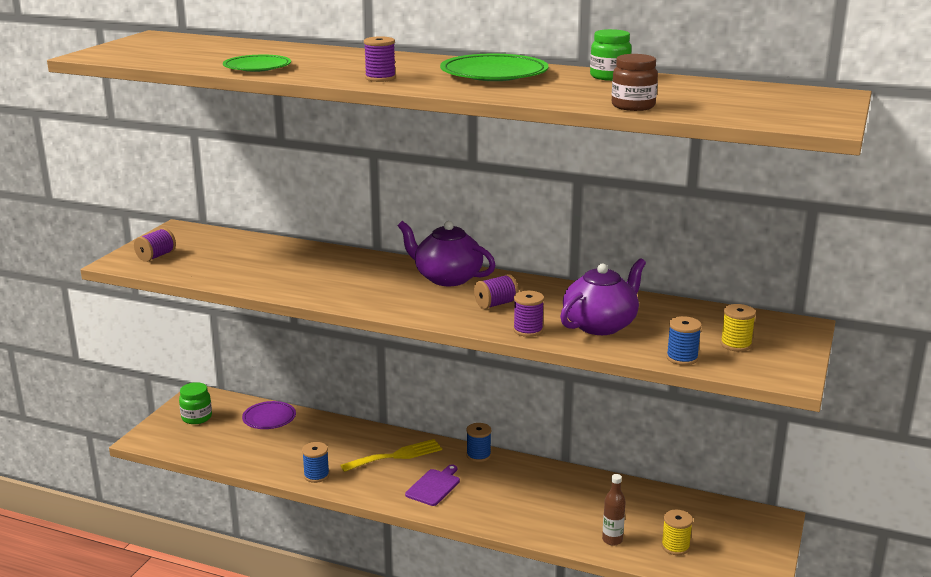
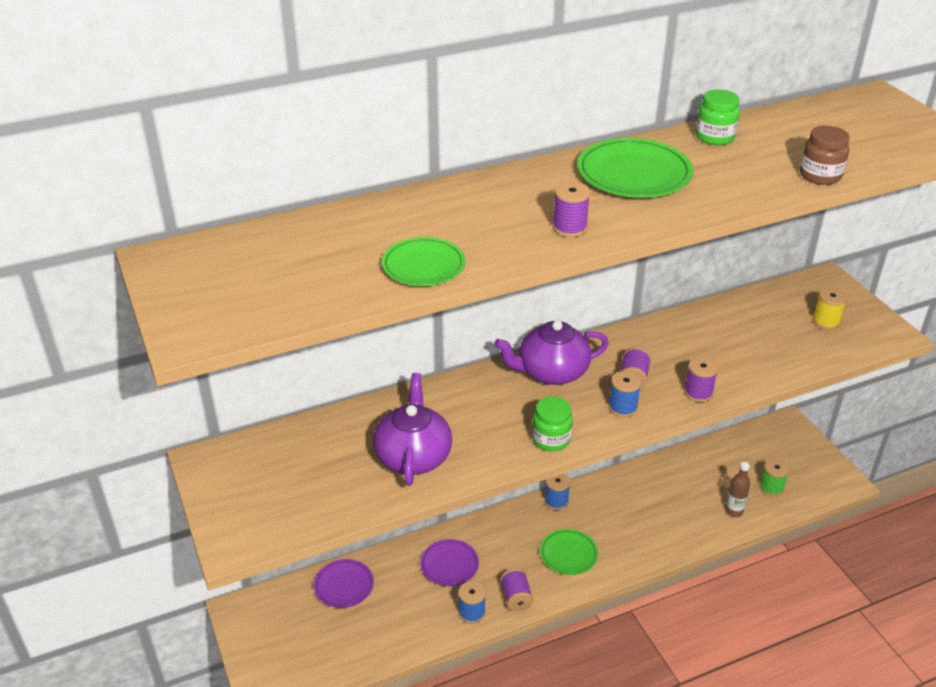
camera: 45 degrees left, 15 degrees up
purple spool [134,228,176,262] -> purple spool moved to [500,568,533,611]
green jar [179,382,212,424] -> green jar moved to [532,396,573,451]
yellow fork [340,439,442,472] -> none
purple cutting board [405,464,460,506] -> green plate [540,529,598,575]
purple teapot [560,258,646,335] -> purple teapot moved to [373,373,452,486]
yellow spool [661,510,693,555] -> green spool [759,459,789,497]
blue spool [666,316,702,365] -> blue spool moved to [608,371,641,417]
none -> purple plate [420,539,479,586]

